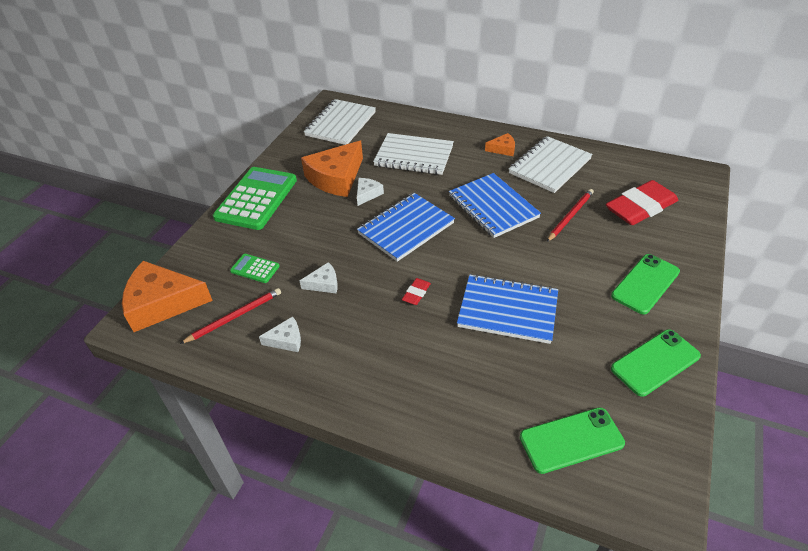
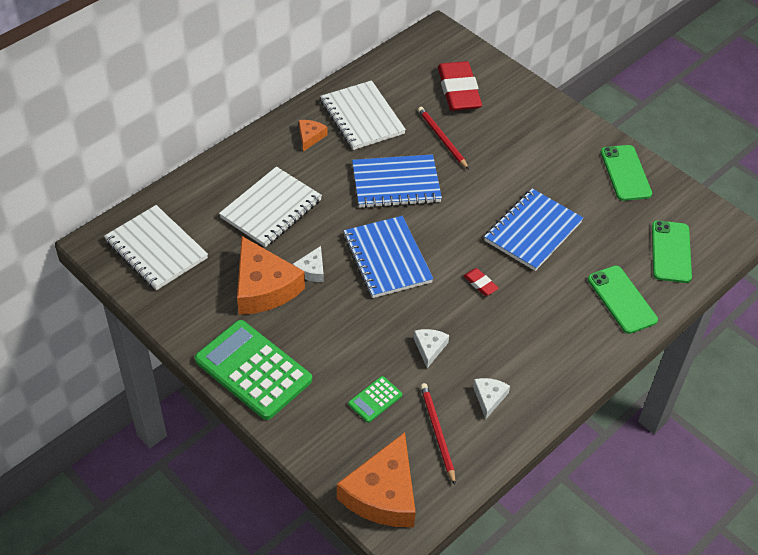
camera: 70 degrees left, 5 degrees up
white cheese [357,178,384,206] -> white cheese turned 120 degrees counterclockwise [292,246,324,282]
green phone [611,254,680,314] -> green phone moved to [588,266,658,334]

